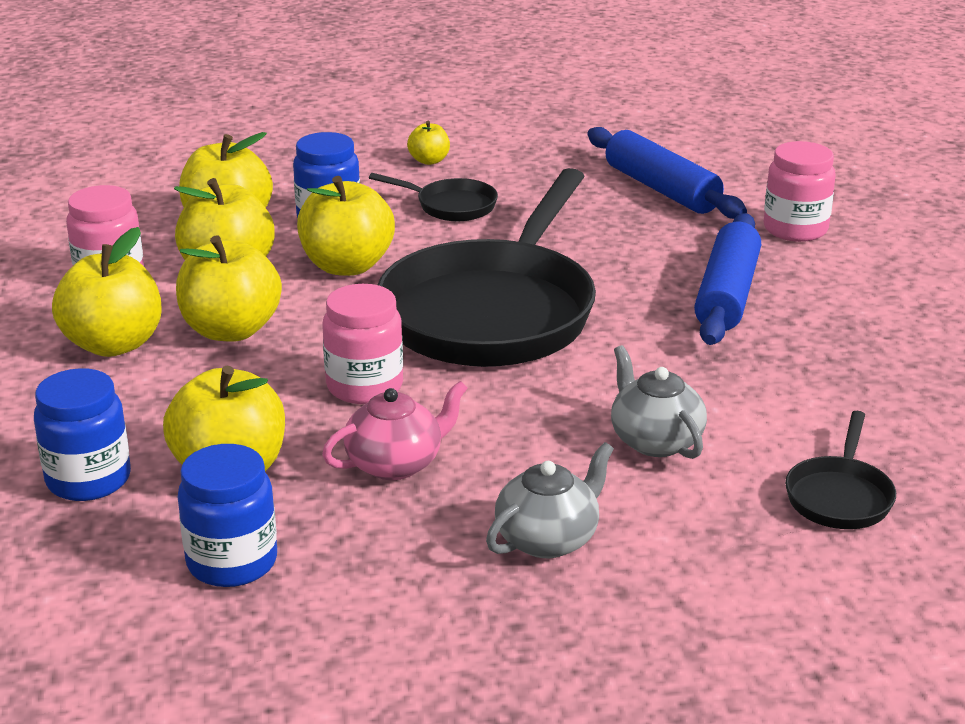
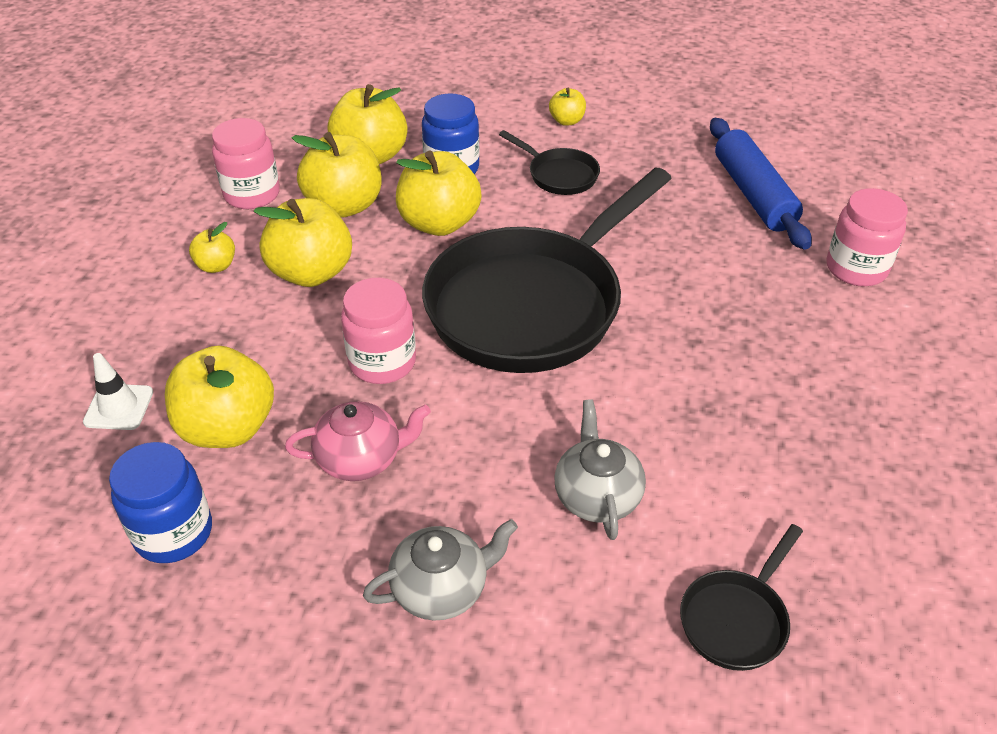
camera: 20 degrees right, 15 degrees up
blue jar [34,368,131,501] -> white traffic cone [83,353,153,430]
yellow apple [52,227,162,357] -> yellow apple [189,222,235,273], size x0.50
blue rolling pin [694,213,761,345] -> none

